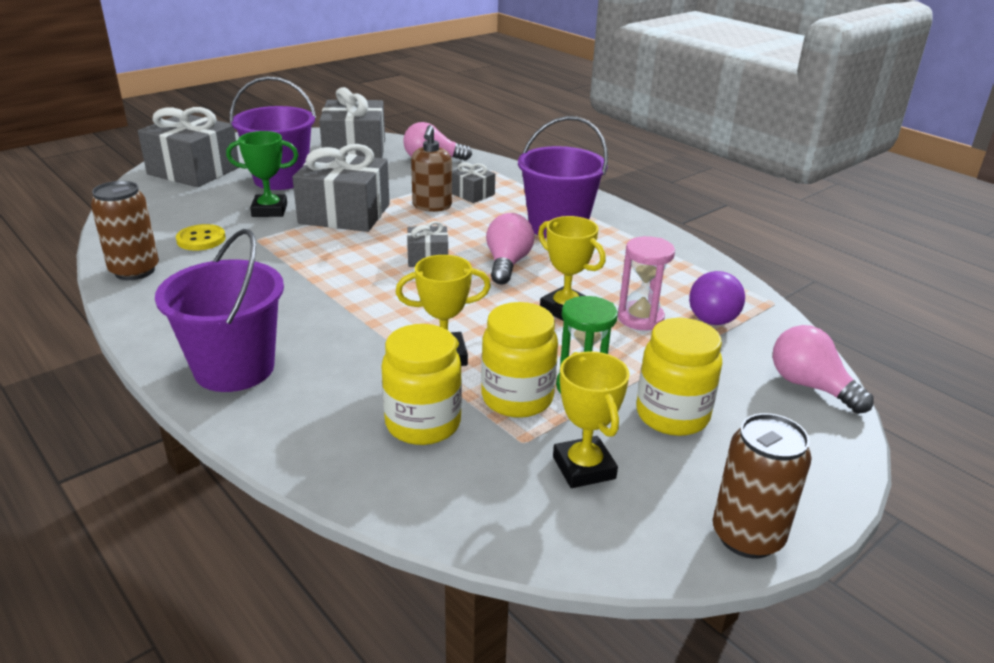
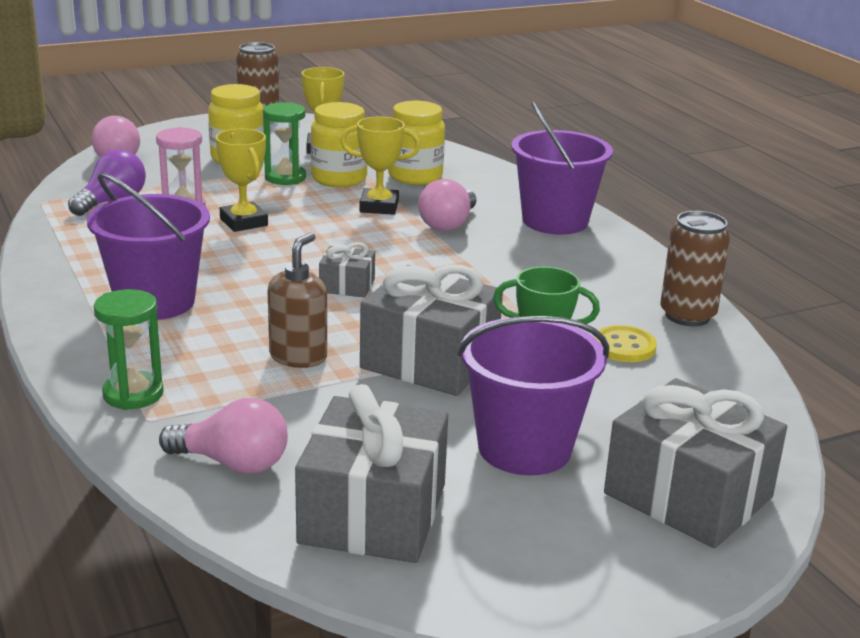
camera: 165 degrees left, 5 degrees down
grey gift [452,162,495,203] -> none
pink light bulb [486,213,535,284] -> pink light bulb moved to [418,179,477,231]
none -> green hourglass [94,289,164,410]

